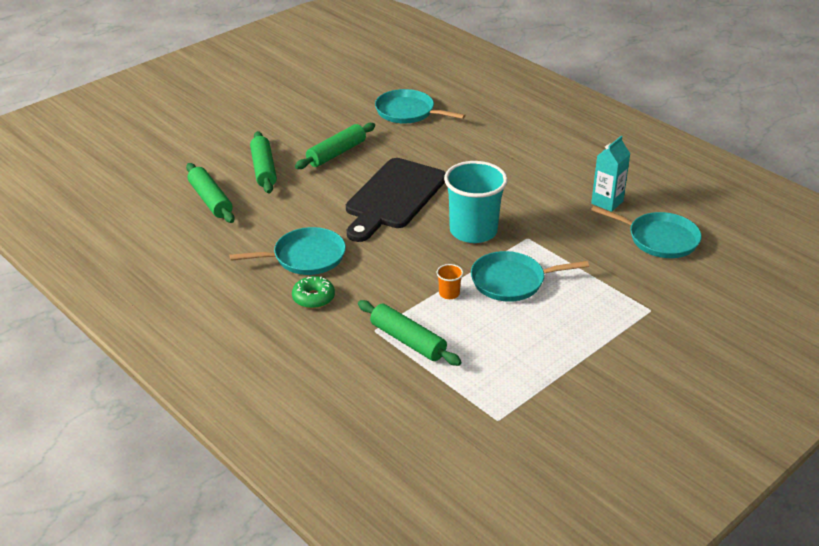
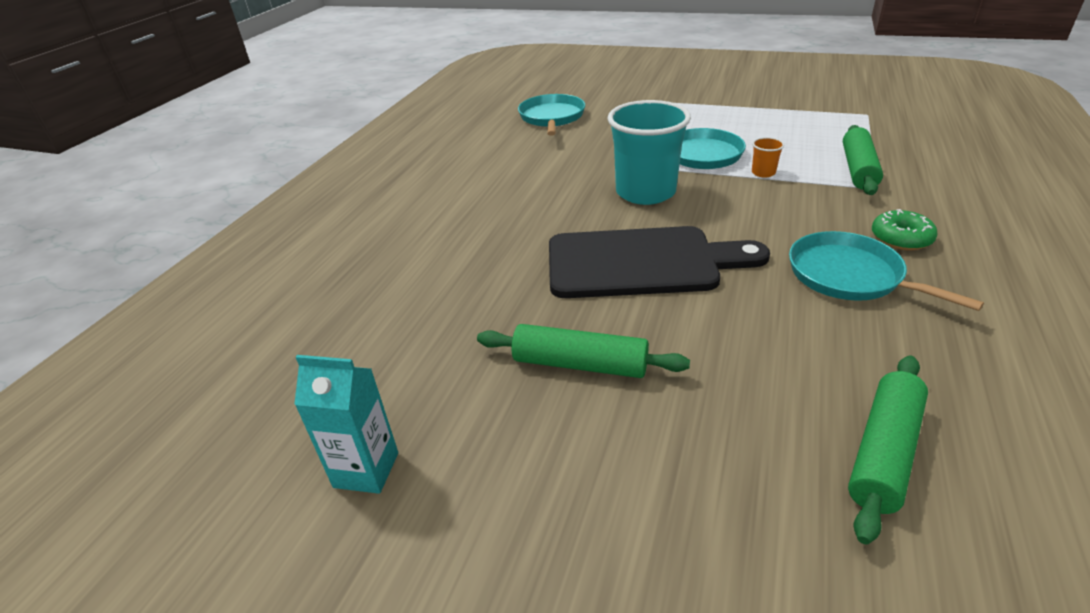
camera: 115 degrees left, 0 degrees up
green rolling pin [250,131,277,194] -> none
turquoise pan [375,89,465,123] -> none
turquoise carton [591,136,630,212] -> turquoise carton moved to [294,355,398,494]

